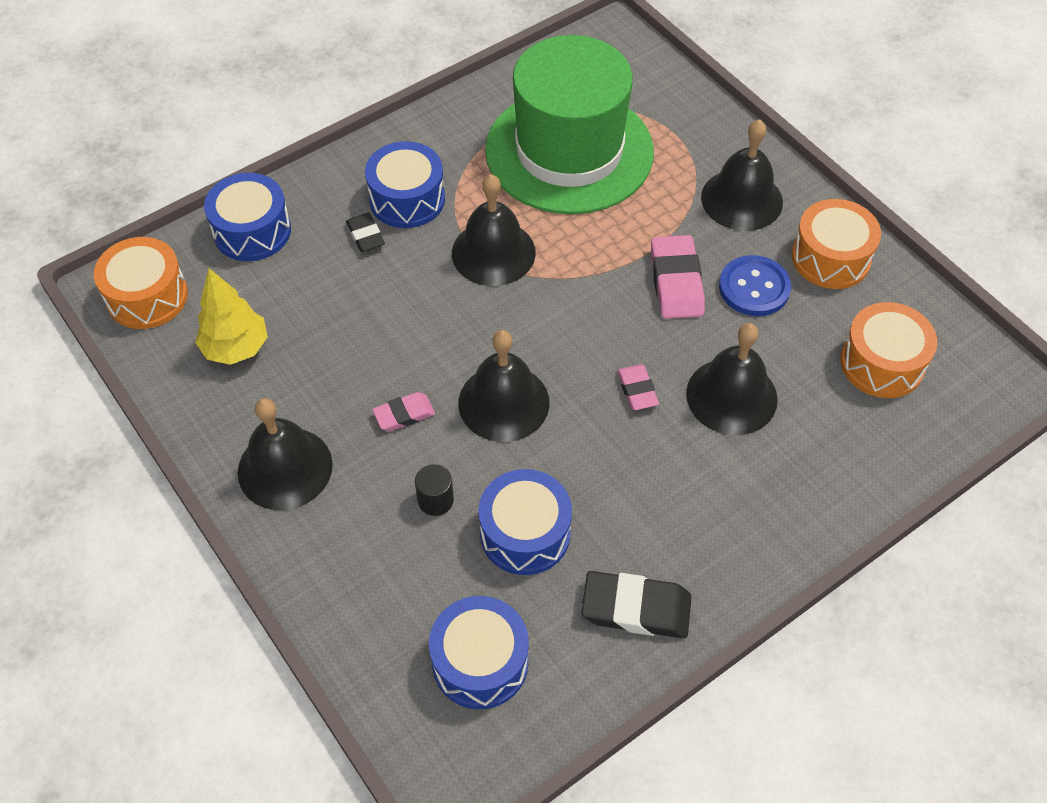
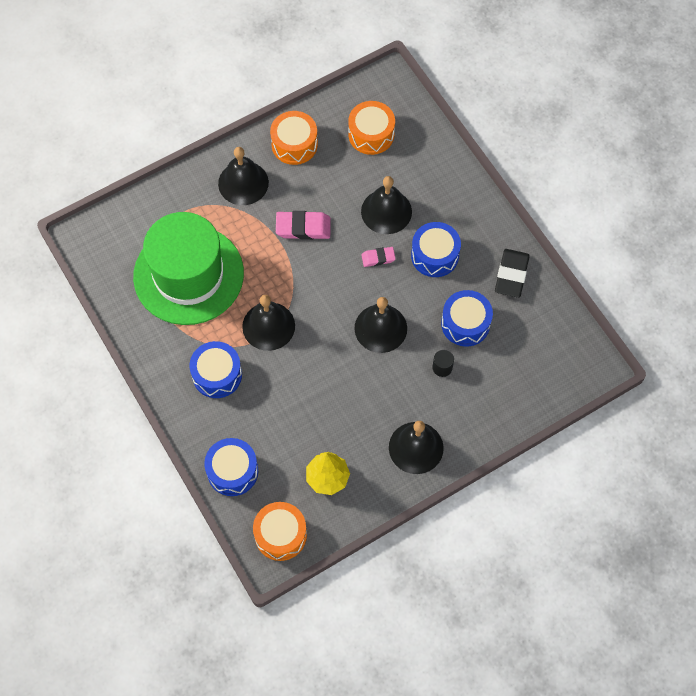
camera: 85 degrees left, 10 degrees up
black eraser [346,213,385,252] -> none
pink eraser [372,392,435,431] -> none
blue drum [429,596,529,709] -> blue drum moved to [411,222,461,277]
blue button [719,255,791,316] -> none

